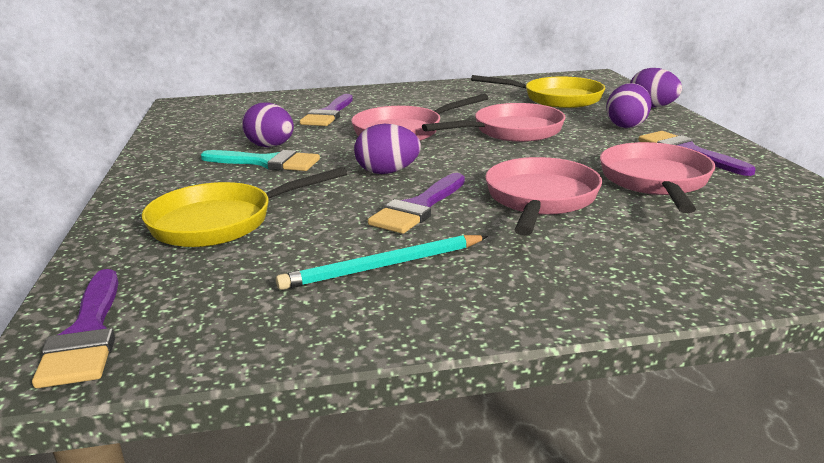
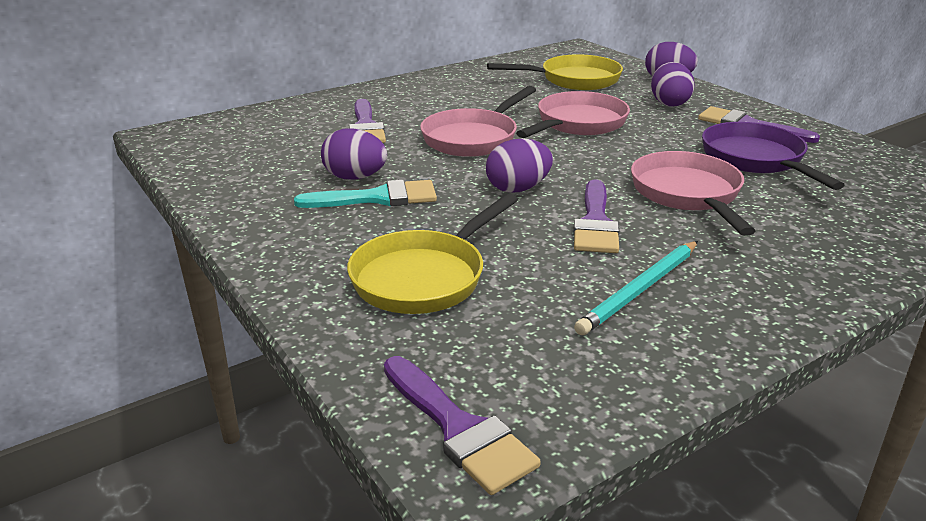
camera: 25 degrees left, 5 degrees up
pink pan [600,142,715,213] -> purple pan [702,122,845,190]

